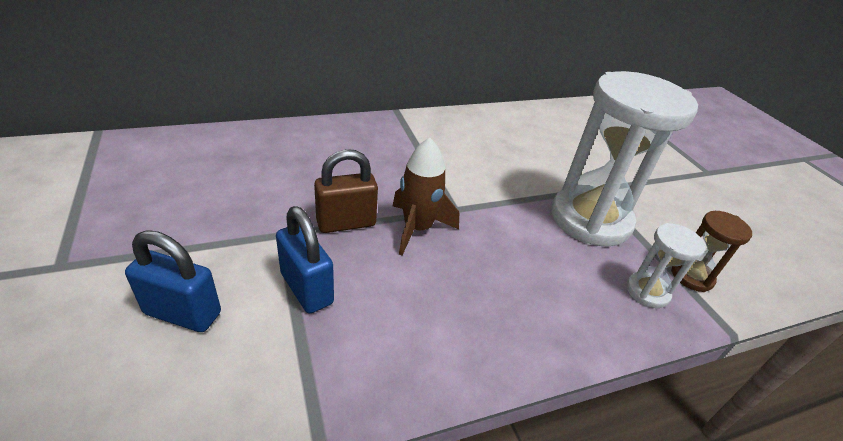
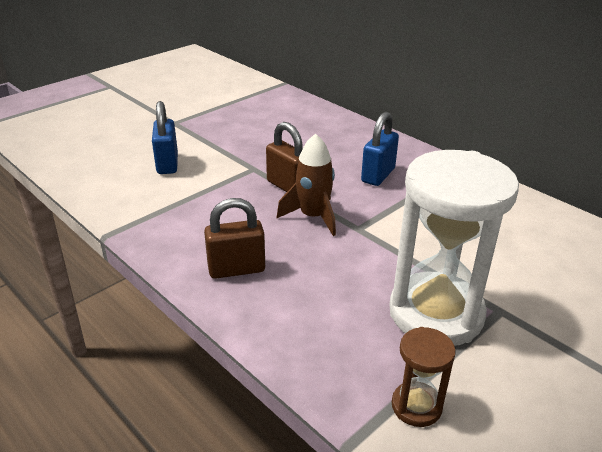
camera: 70 degrees right, 5 degrees down
blue padlock [276,206,334,313] -> blue padlock moved to [361,112,399,186]
white hourglass [626,223,706,308] -> none
none -> brown padlock [204,198,265,279]

